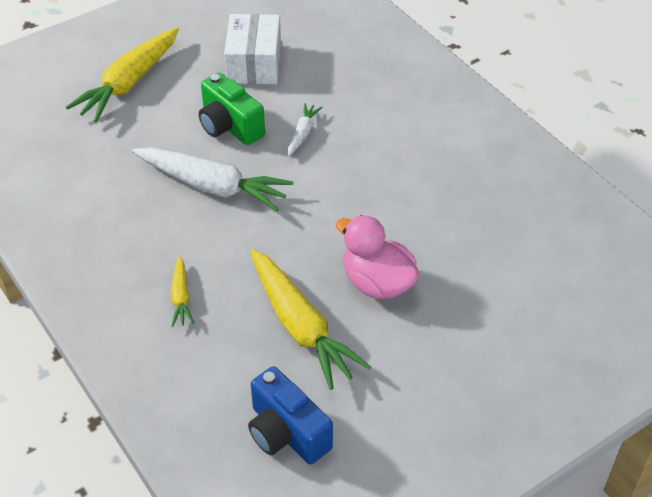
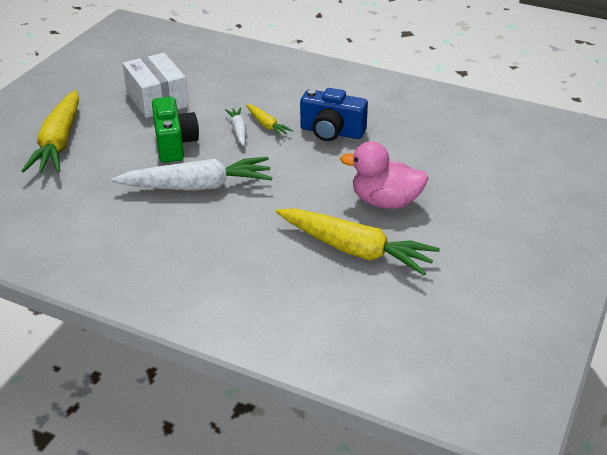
camera: 30 degrees left, 10 degrees down
yellow carrot [171,256,194,327] -> yellow carrot moved to [246,104,293,137]
green camera [199,73,265,145] -> green camera turned 120 degrees counterclockwise [152,97,199,163]
blue camera [248,366,333,464] -> blue camera moved to [300,88,368,141]

